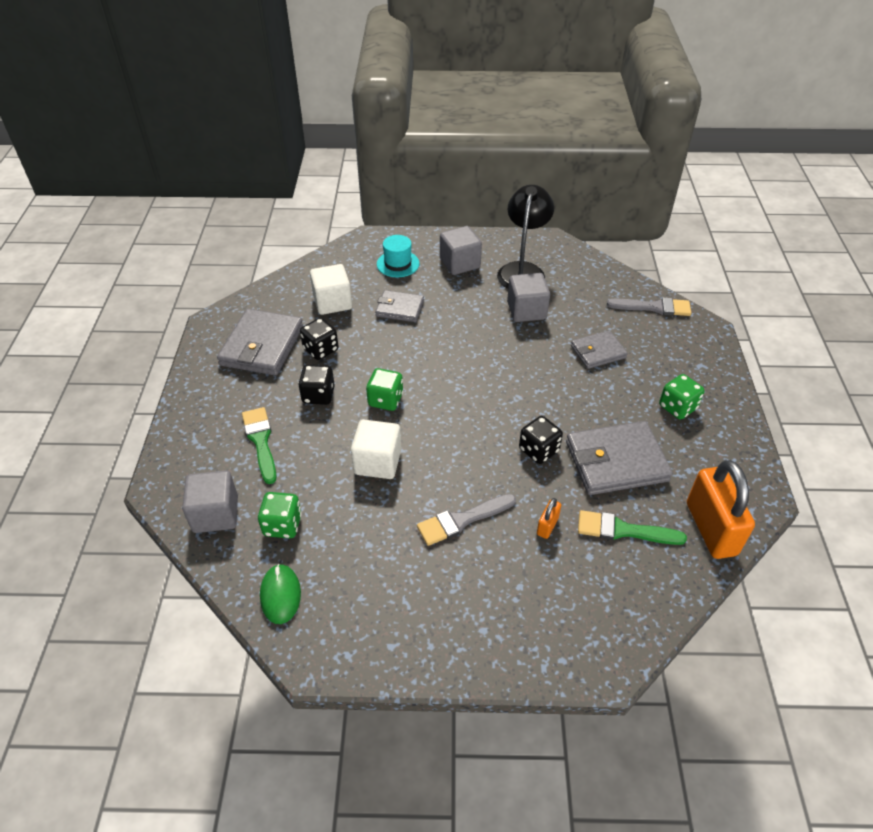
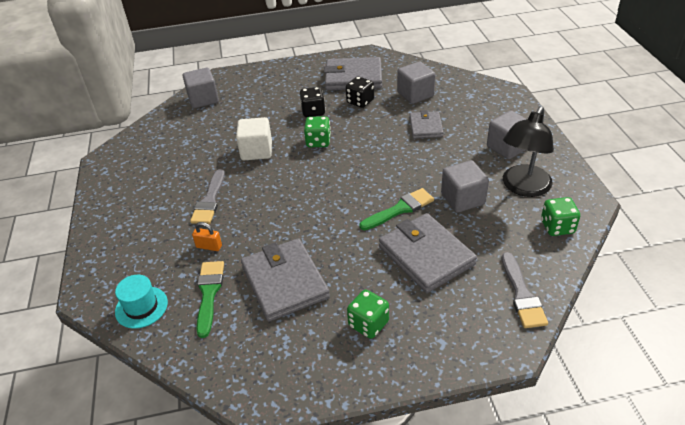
camera: 80 degrees right, 5 degrees down
green brush [242,407,277,484] -> green brush moved to [360,188,434,230]
green dice [258,492,302,538] -> green dice moved to [541,197,580,236]
green mouse [260,564,301,624] -> none
white cube [310,264,352,315] -> grey cube [397,62,435,104]
turquoise hat [377,235,419,277] -> turquoise hat moved to [115,275,168,329]
grey brush [417,494,516,546] -> grey brush turned 135 degrees counterclockwise [190,169,225,224]
black lamp [497,185,554,289] -> black lamp turned 120 degrees clockwise [503,107,554,197]
black dice [519,416,563,464] -> none
grey wallet [571,330,628,369] -> grey wallet [379,213,477,293], size x1.69
orange padlock [687,460,755,559] -> none

